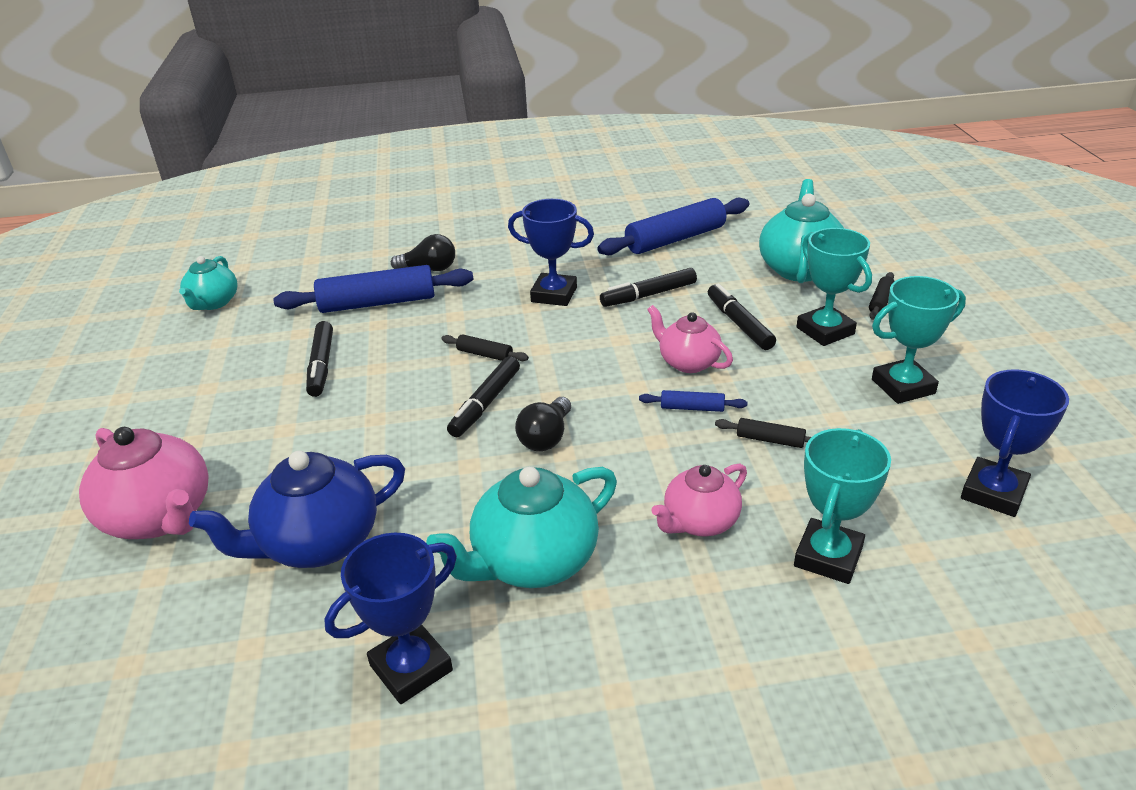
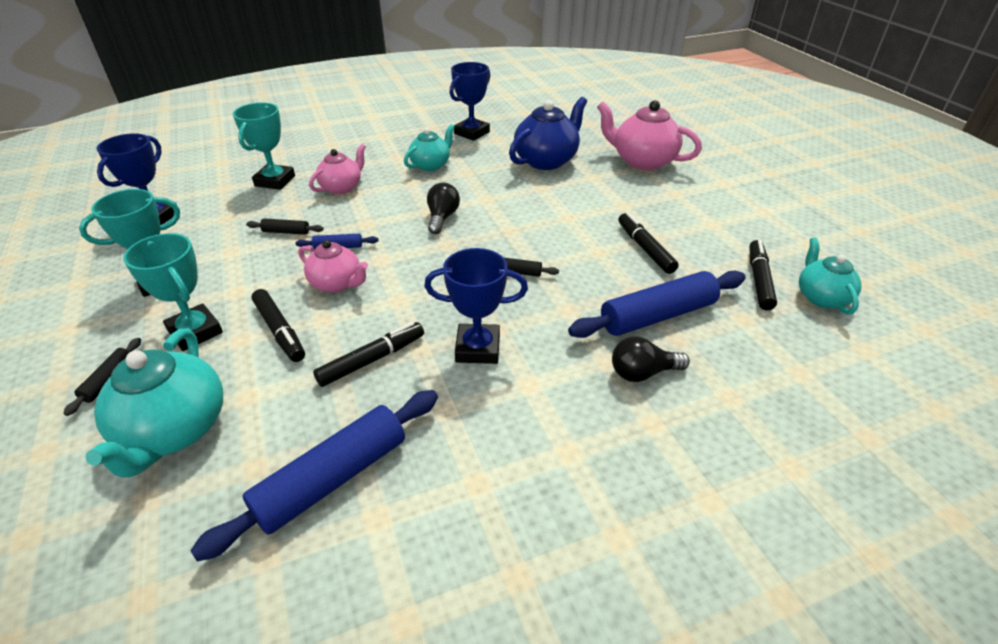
camera: 165 degrees right, 5 degrees up
turquoise teapot [426,467,617,588] -> turquoise teapot [404,124,455,171], size x0.63
black marker [447,356,520,437] -> black marker moved to [749,240,777,310]

